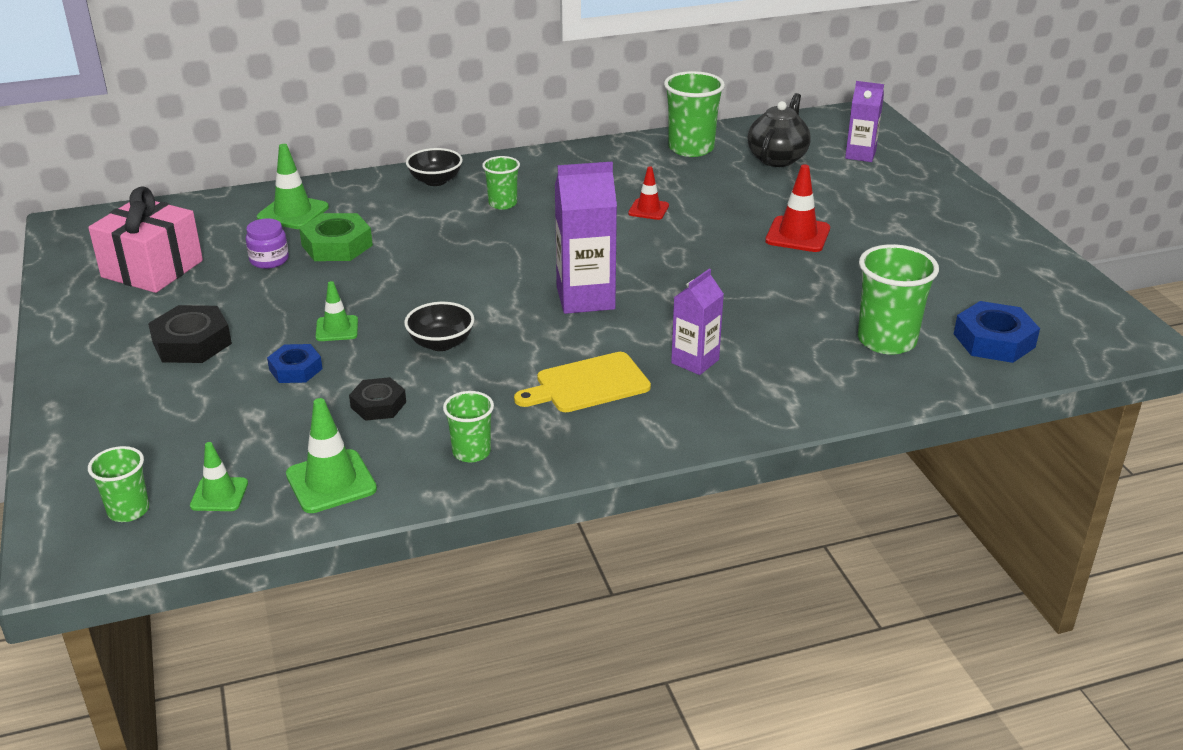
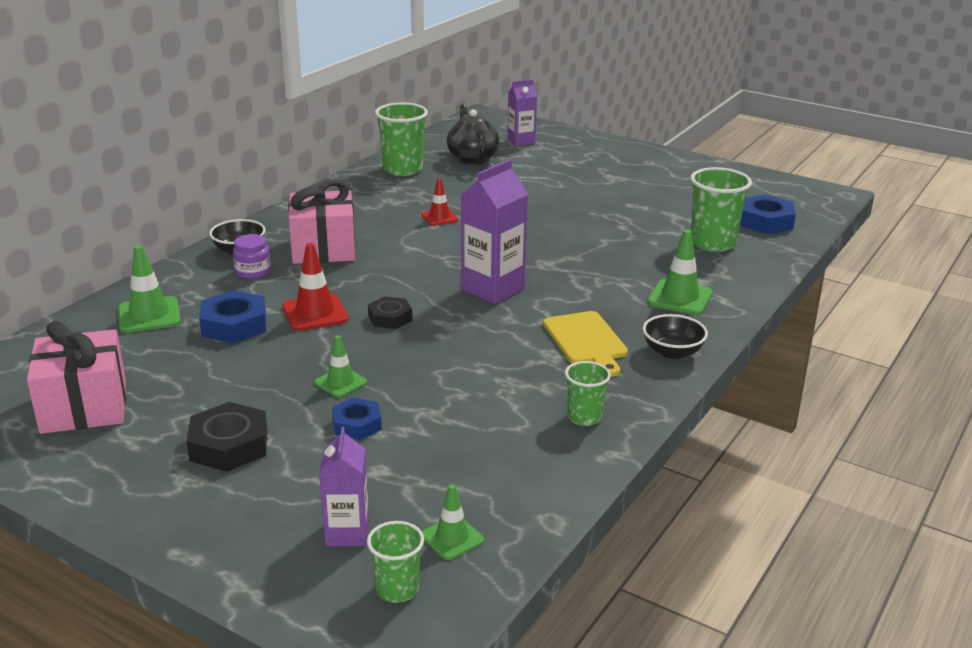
camera: 40 degrees left, 5 degrees down
purple jar [246,218,289,269] -> purple jar moved to [233,234,271,279]
green traffic cone [286,398,377,513] -> green traffic cone moved to [647,229,713,315]
green nut [299,213,373,261] -> blue nut [199,290,266,343]
black nut [349,377,406,421] -> black nut moved to [368,296,412,329]
black bowl [404,302,474,351] -> black bowl moved to [643,314,708,359]
green cup [482,156,520,210] -> pink gift [288,180,355,264]
yellow cutting board [514,352,651,412] -> yellow cutting board turned 45 degrees counterclockwise [543,311,628,377]
purple carton [671,269,724,375] -> purple carton moved to [319,427,369,546]
red traffic cone [765,164,830,252] -> red traffic cone moved to [282,243,348,331]

